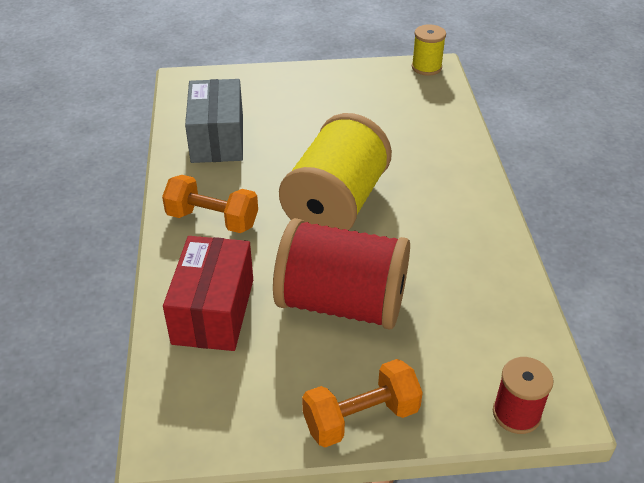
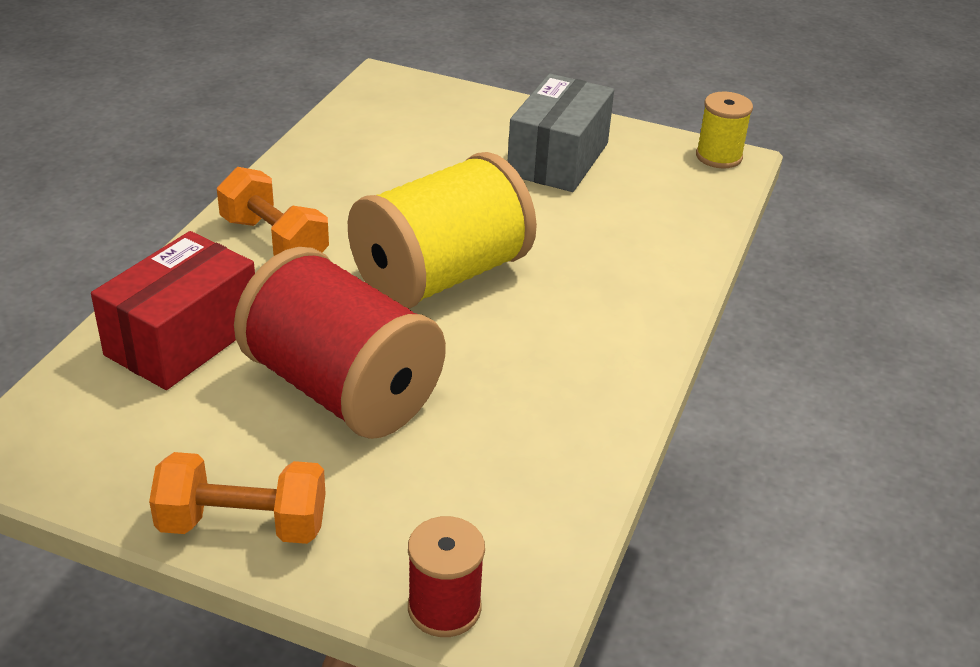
camera: 25 degrees right, 5 degrees down
grey box [185,79,243,163] -> grey box moved to [508,73,614,192]

